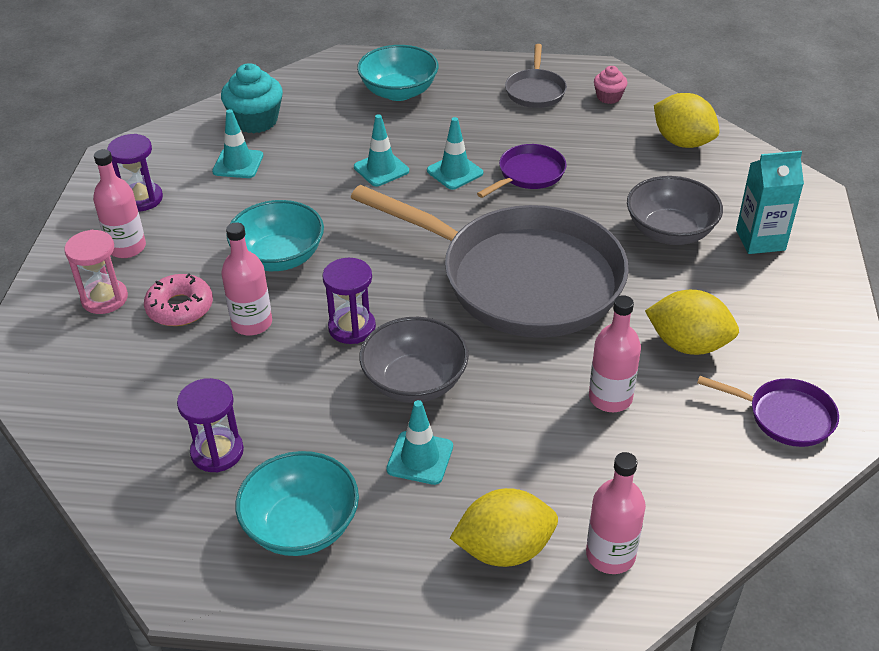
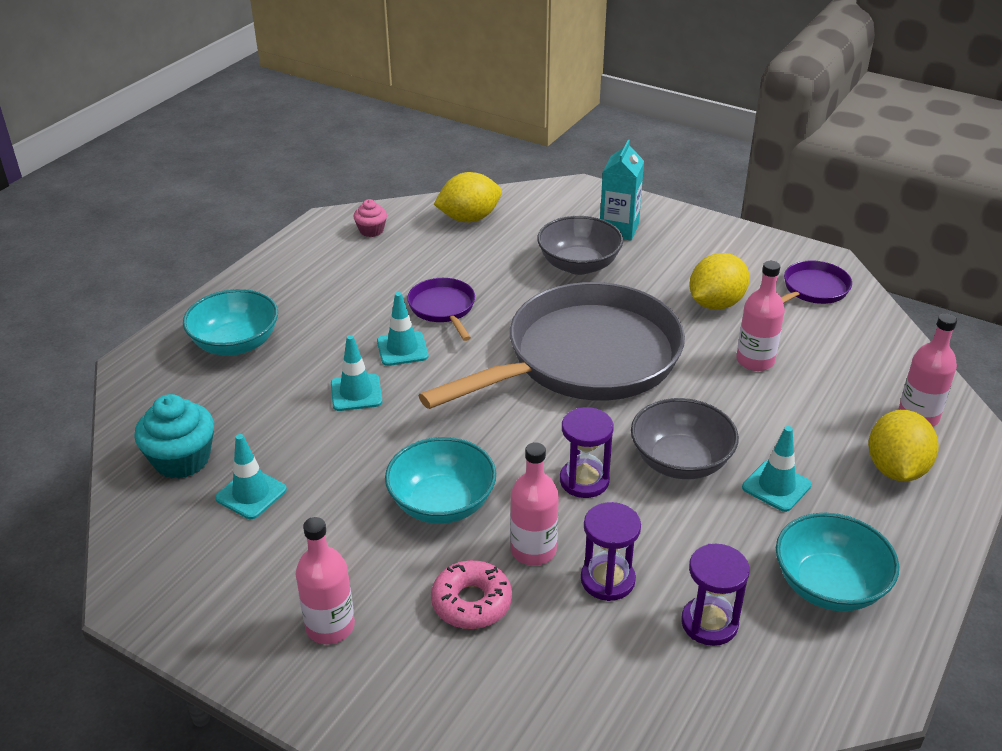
camera: 65 degrees left, 5 degrees down
pink hourglass [64,230,128,314] -> none
purple hourglass [107,134,163,211] -> purple hourglass moved to [581,502,641,601]
grey pan [505,44,567,108] -> none

